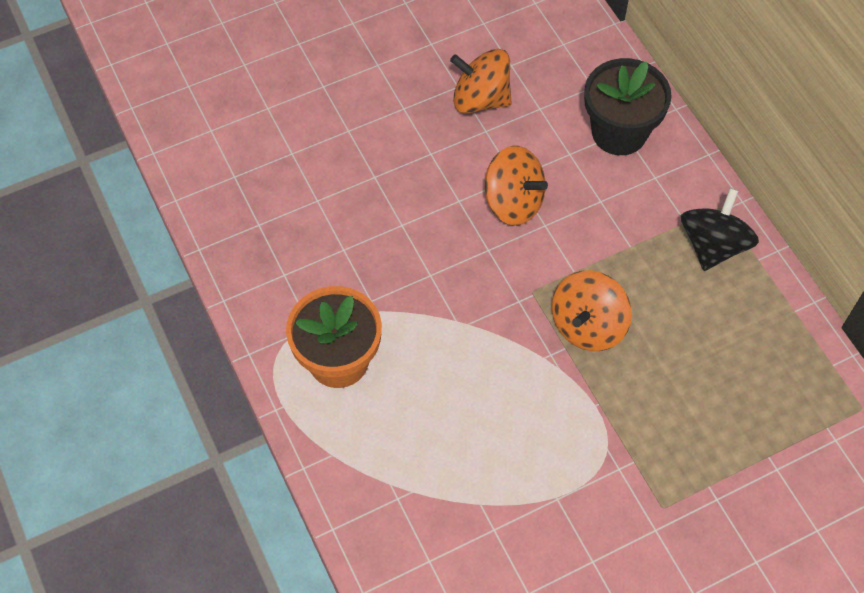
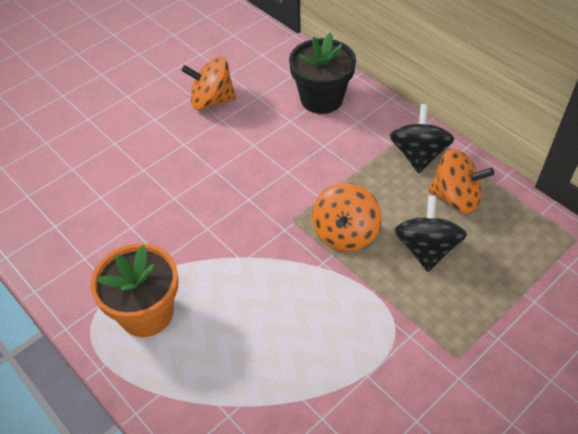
camera: 15 degrees left, 10 degrees down
orange spinning top [485,146,548,225] -> orange spinning top moved to [429,149,494,214]
none -> black spinning top [394,195,467,272]

